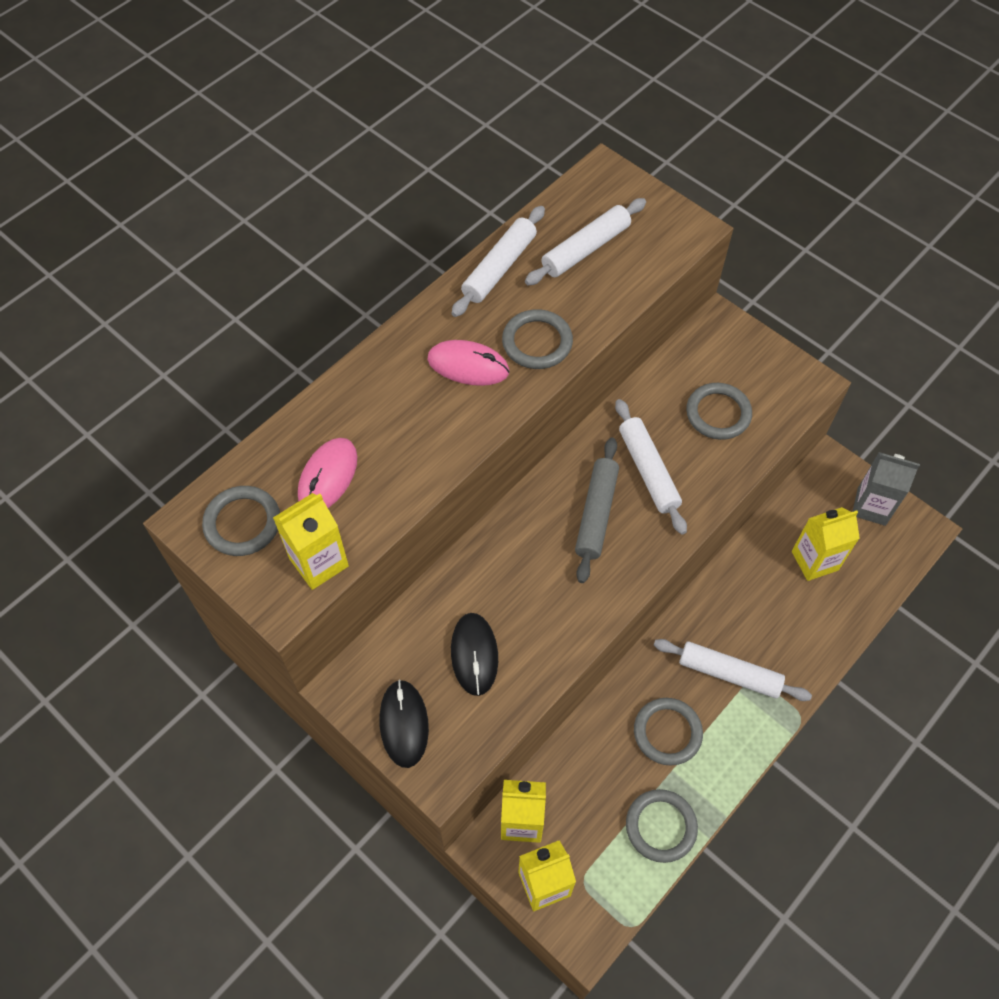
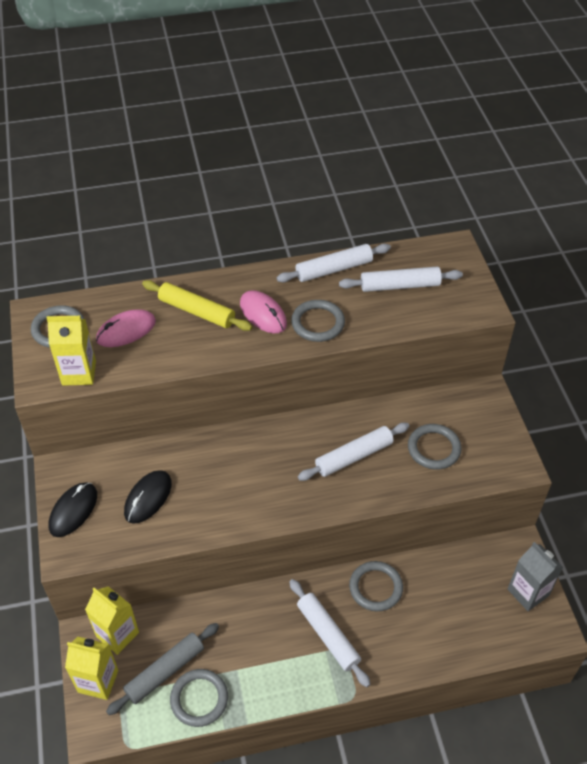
camera: 35 degrees right, 10 degrees down
grey rolling pin [575,438,619,583] -> grey rolling pin moved to [106,623,219,715]
white rolling pin [615,399,687,534] -> white rolling pin turned 45 degrees clockwise [298,423,409,481]
grey ring [634,698,703,766] -> grey ring moved to [349,561,403,611]
yellow carton [792,507,860,581] -> none
none -> yellow rolling pin [142,280,252,331]

